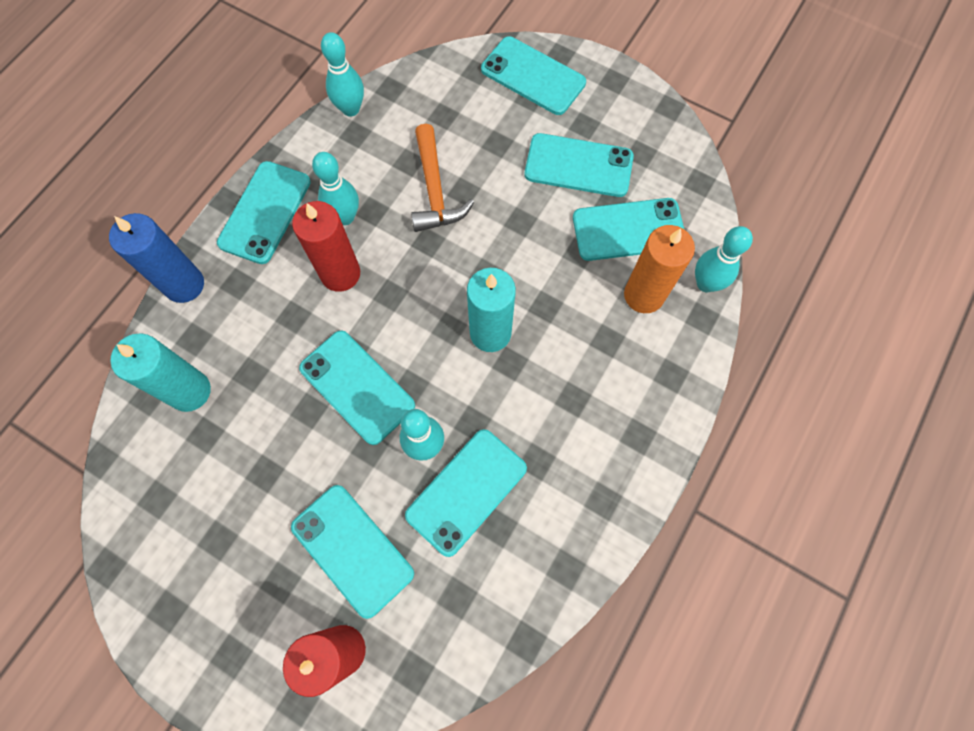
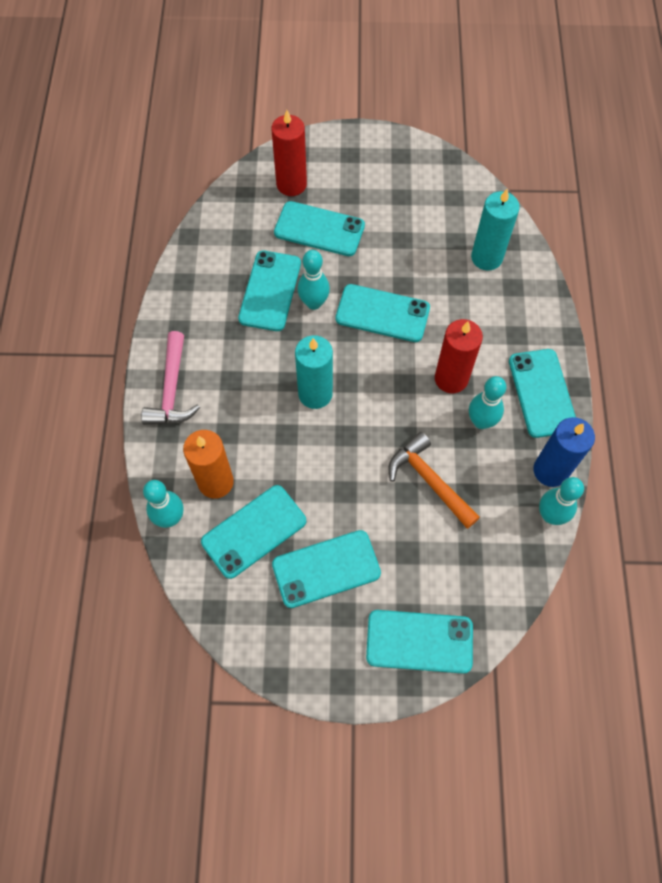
camera: 150 degrees right, 5 degrees down
blue candle [109,213,204,303] -> blue candle moved to [533,417,595,487]
none -> pink hammer [141,331,200,425]

